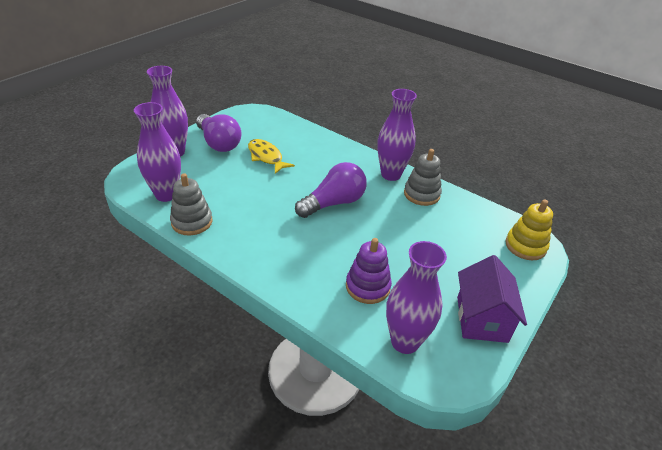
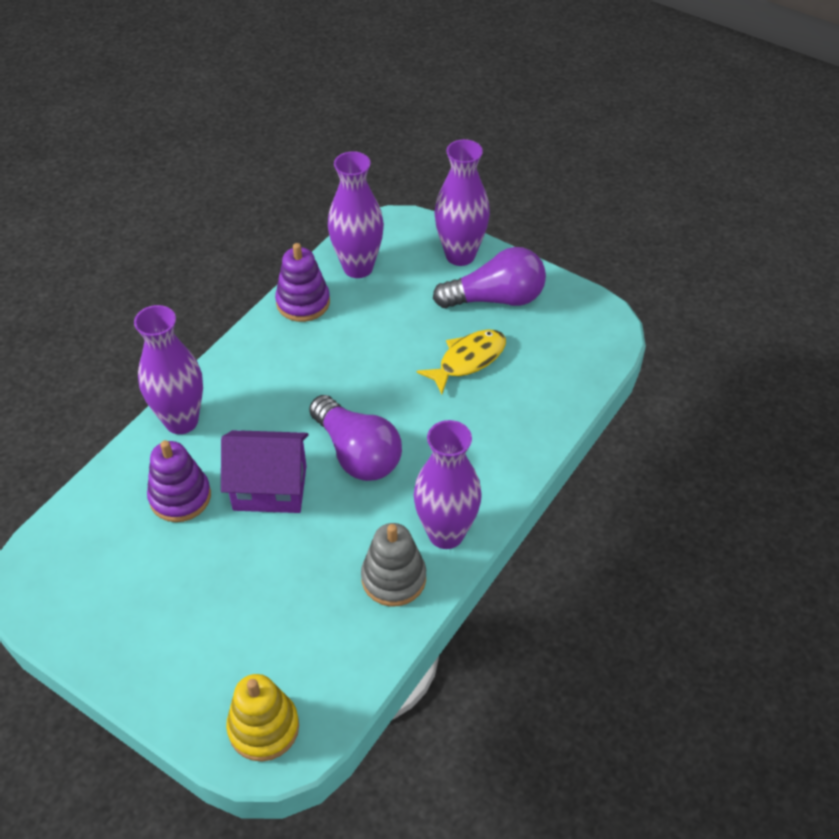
camera: 90 degrees right, 10 degrees up
grey stacking toy [170,173,213,236] -> purple stacking toy [275,243,330,322]
purple light bulb [196,114,242,152] -> purple light bulb turned 150 degrees counterclockwise [433,247,546,308]
purple vase [386,241,447,354] -> purple vase moved to [134,305,203,434]
purple house [457,255,527,343] -> purple house moved to [221,430,309,513]

